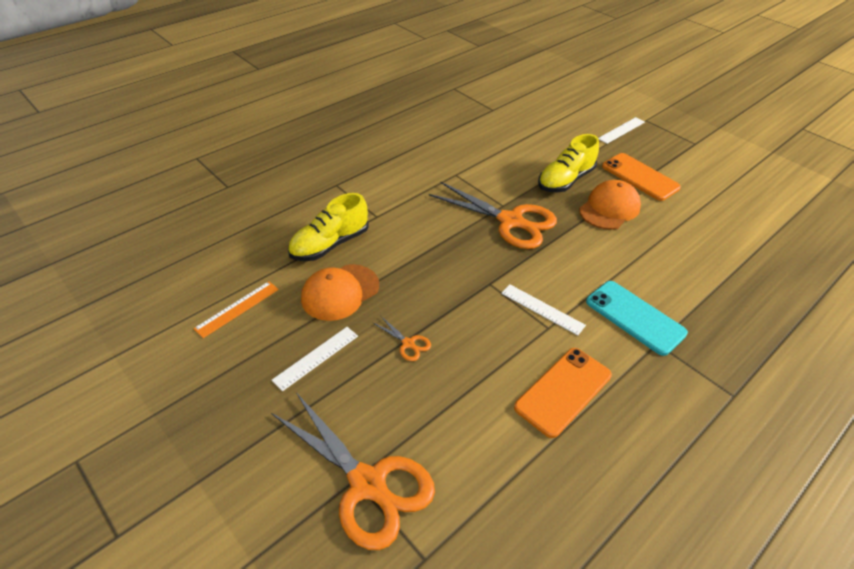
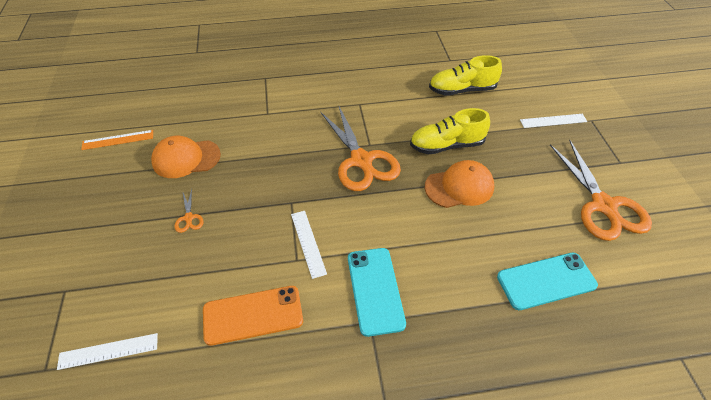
camera: 35 degrees right, 5 degrees up
white ruler [271,327,358,391] -> white ruler moved to [57,333,158,370]
orange scissors [271,392,435,550] -> orange scissors moved to [550,140,652,241]
yellow shoe [288,193,369,261] -> yellow shoe moved to [429,55,502,96]
orange phone [602,153,681,201] -> none
none -> turquoise phone [497,253,598,310]

